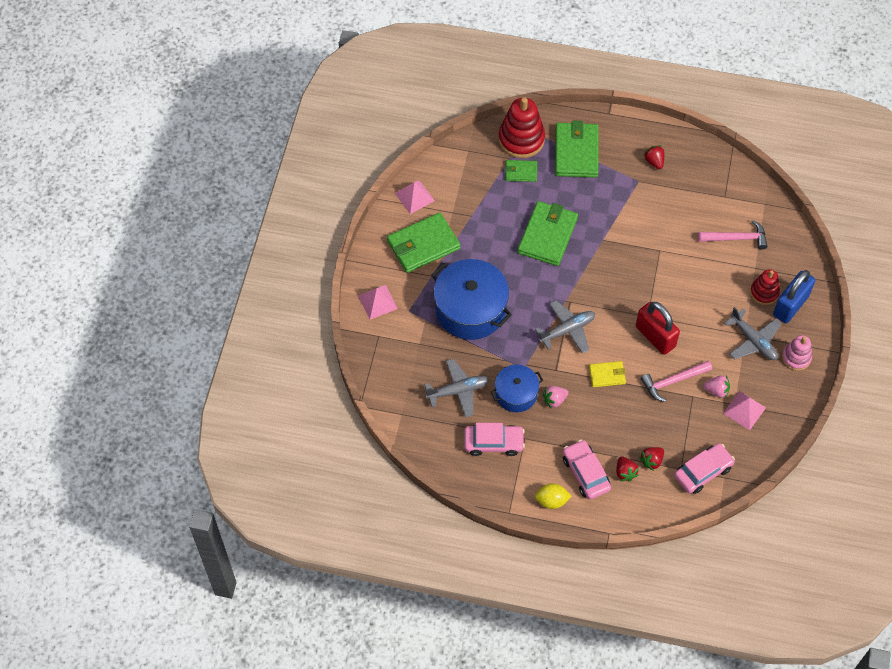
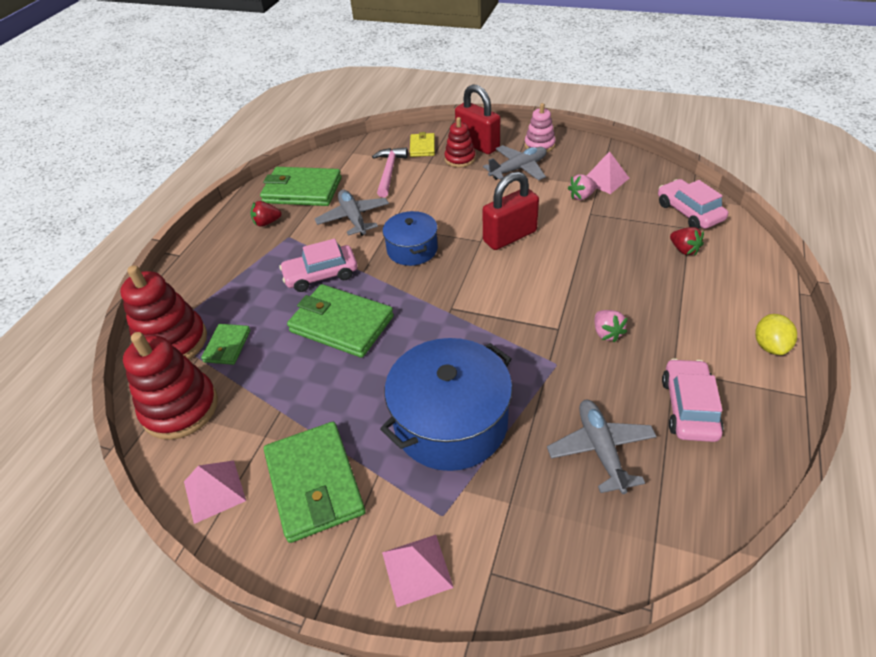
camera: 80 degrees left, 15 degrees down
blue pot [491,365,543,412] -> blue pot moved to [383,211,438,266]
grey plane [535,300,595,353] -> grey plane moved to [315,189,389,236]
green wallet [555,120,599,178] -> green wallet moved to [260,167,341,206]
pink car [563,440,611,500] -> pink car moved to [279,239,357,292]
yellow wallet [589,361,626,387] -> yellow wallet moved to [410,132,435,157]
red strawberry [616,456,639,482] -> none
pink hammer [641,360,712,402] -> none
pink strawberry [704,376,730,398] -> pink strawberry turned 135 degrees counterclockwise [568,174,597,200]
blue padlock [773,270,815,323] -> red padlock [455,84,500,154]
none -> red stacking toy [123,332,218,440]

